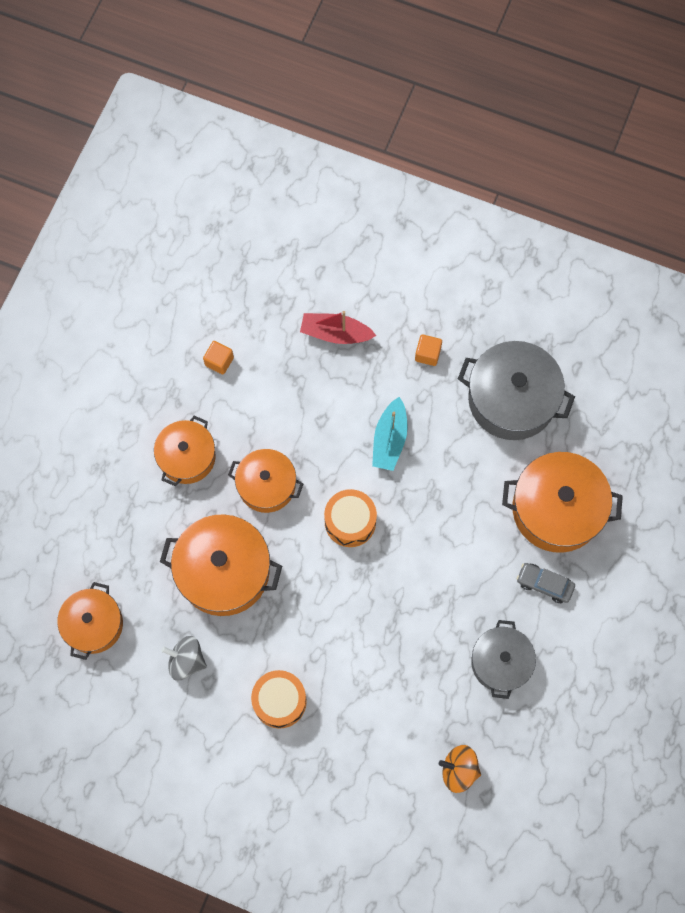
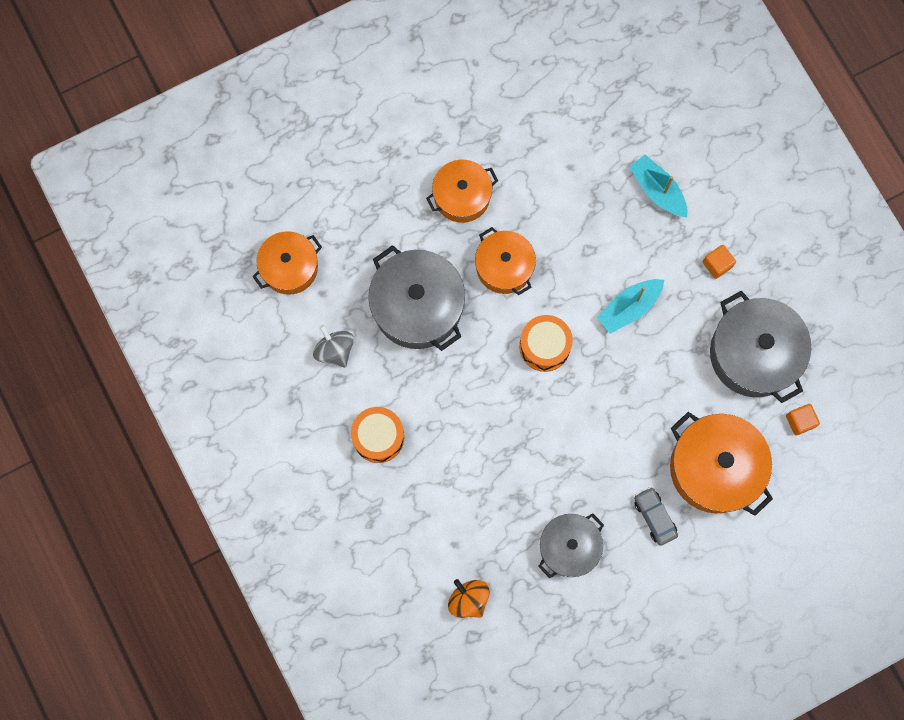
camera: 40 degrees right, 5 degrees up
orange pot [160,514,282,616] -> grey pot [368,245,465,351]
orange cube [203,341,234,375] -> orange cube moved to [786,404,820,436]
red boat [300,311,376,344] -> turquoise boat [629,155,687,217]

